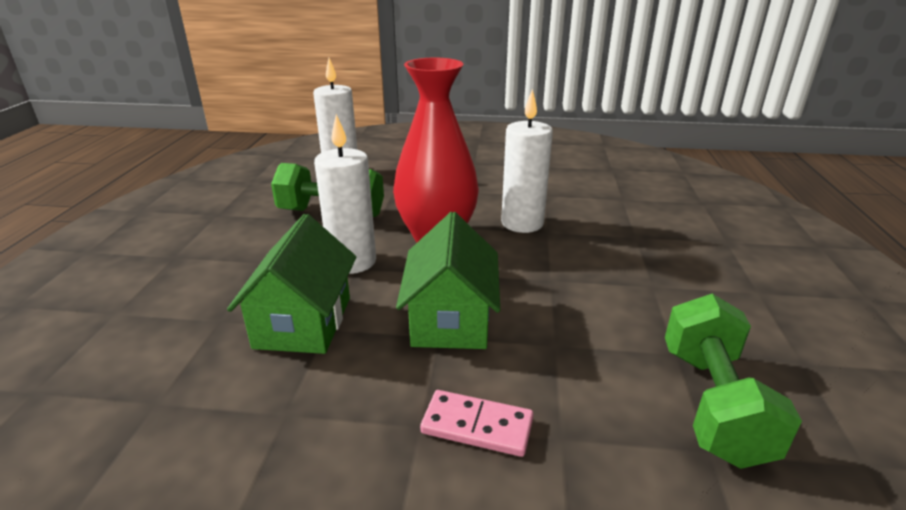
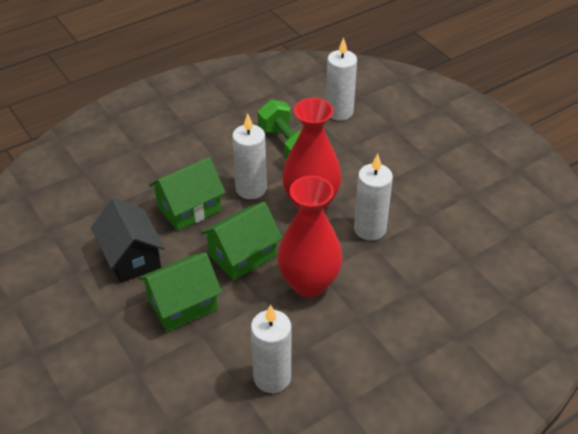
camera: 50 degrees right, 15 degrees up
pink domino [420,390,534,457] -> green house [139,252,222,332]
green dumbbell [665,293,802,469] -> white candle [251,304,291,393]
none -> black house [91,198,165,283]
none -> red vase [277,176,343,298]

